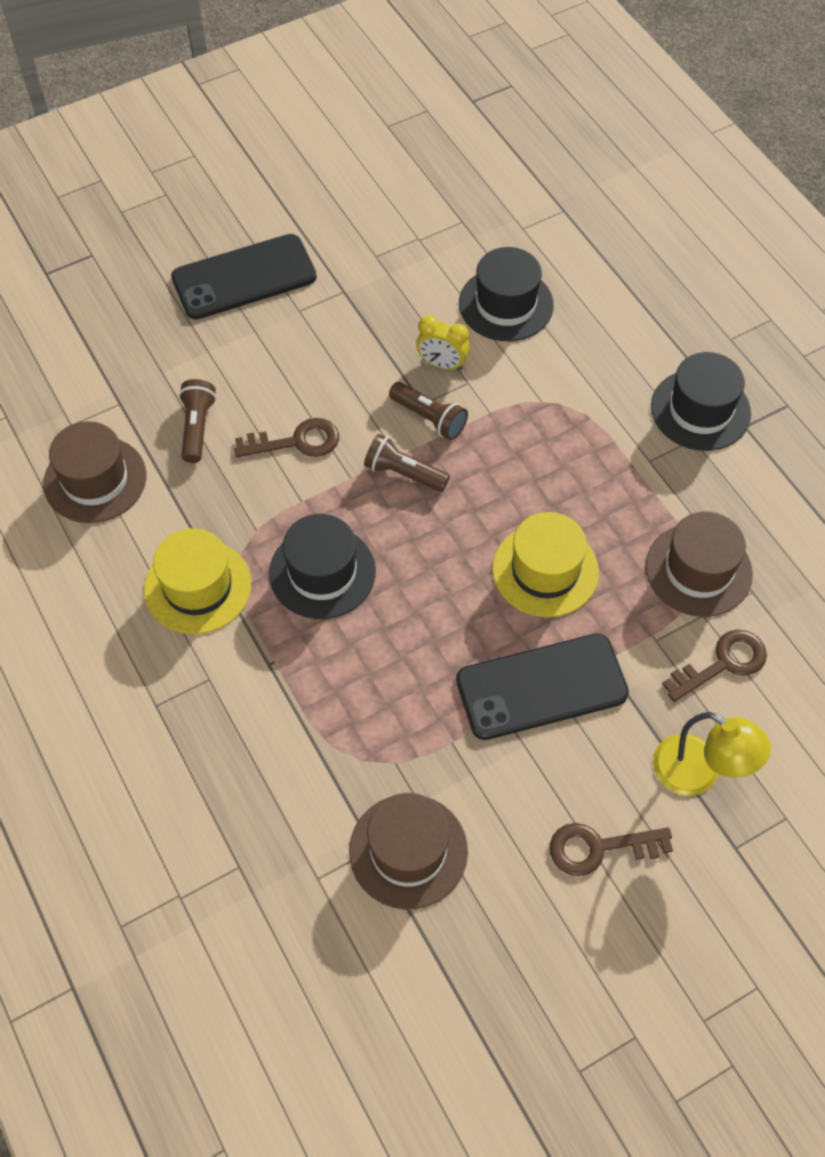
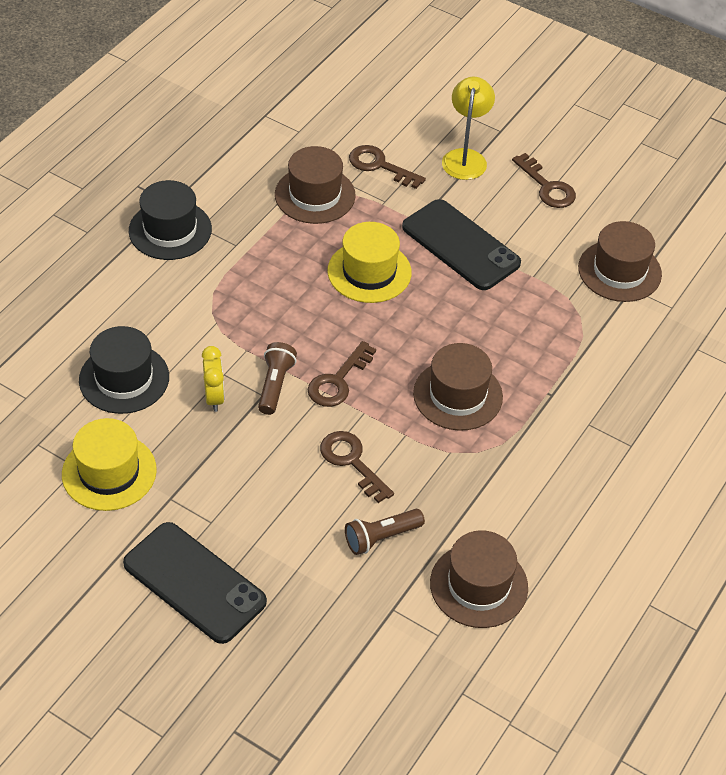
camera: 120 degrees left, 10 degrees down
yellow hat [144,528,251,634] -> yellow hat moved to [62,418,157,511]
black hat [269,514,376,619] -> brown hat [413,343,503,431]
brown flashlight [364,434,450,492] -> brown key [308,341,376,407]

